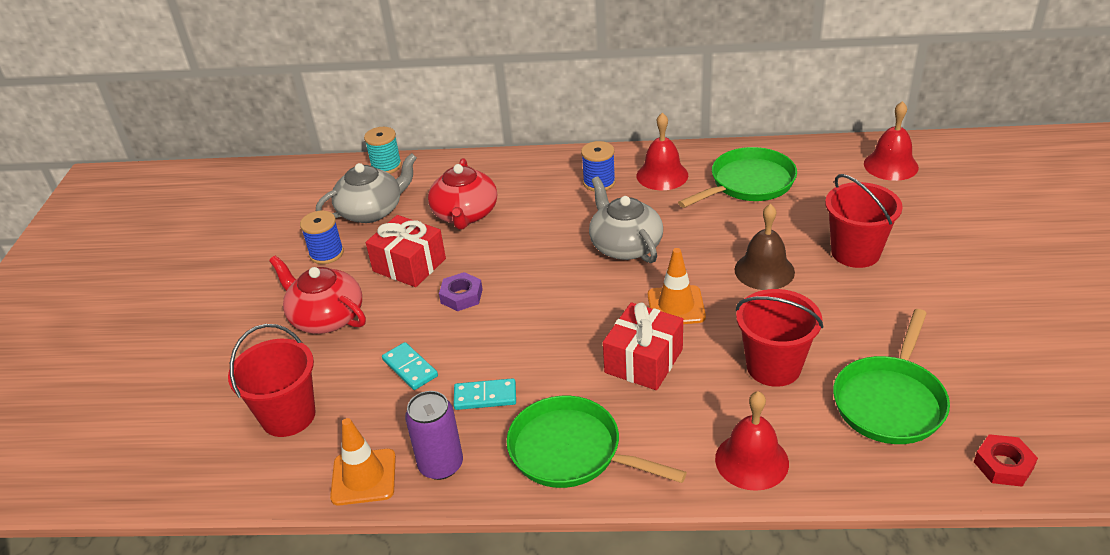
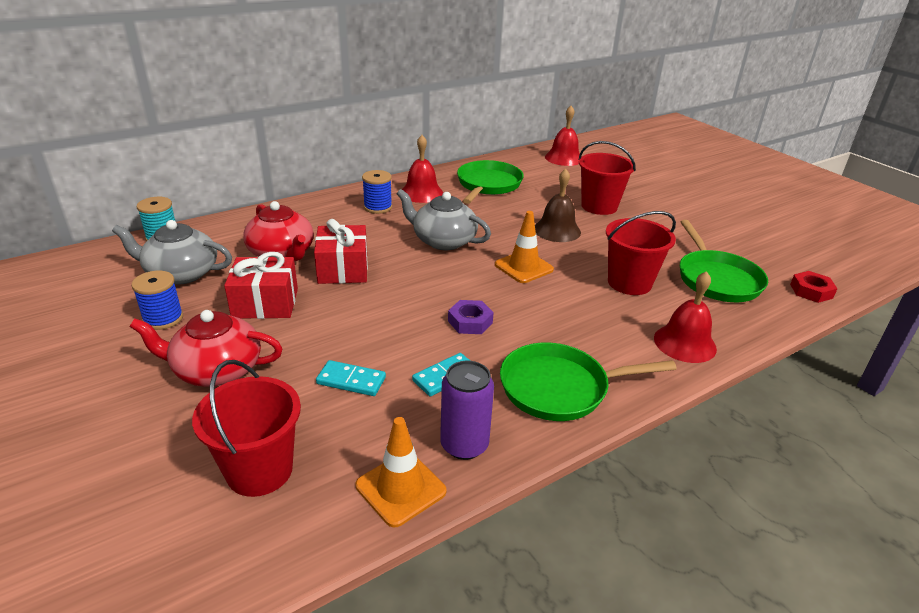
camera: 40 degrees left, 5 degrees down
grey teapot [316,153,417,223] -> grey teapot turned 105 degrees counterclockwise [112,220,232,285]
purple nut [439,272,483,311] -> purple nut moved to [448,300,494,334]
red gift [603,302,683,390] -> red gift moved to [314,219,368,284]

